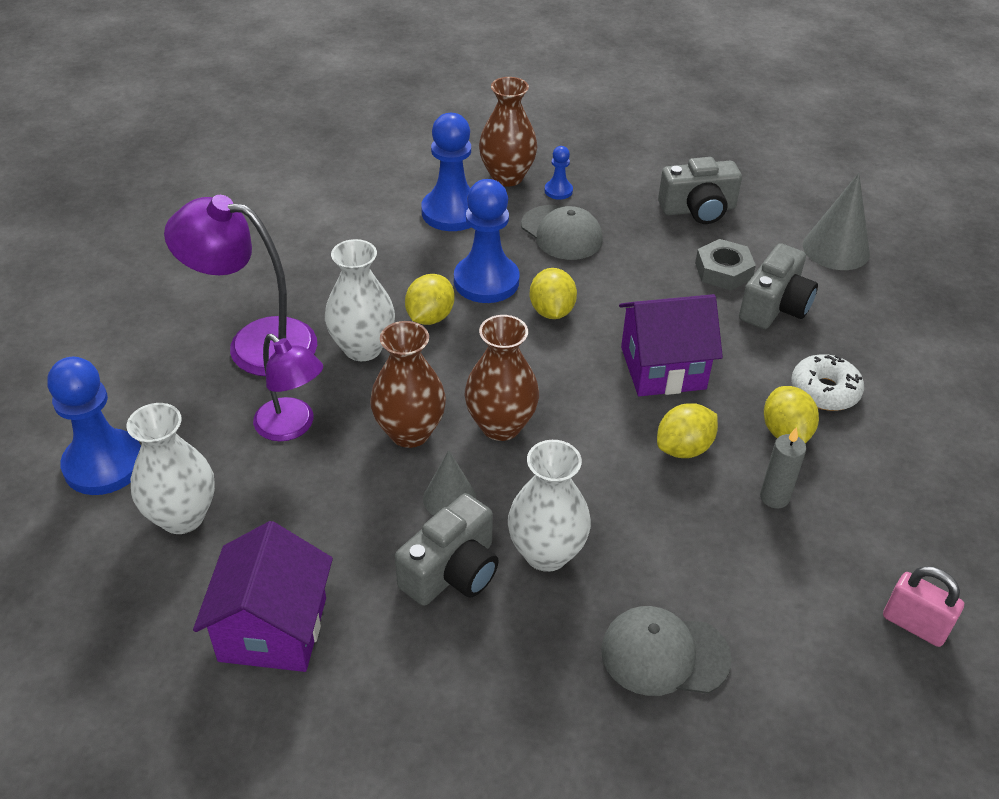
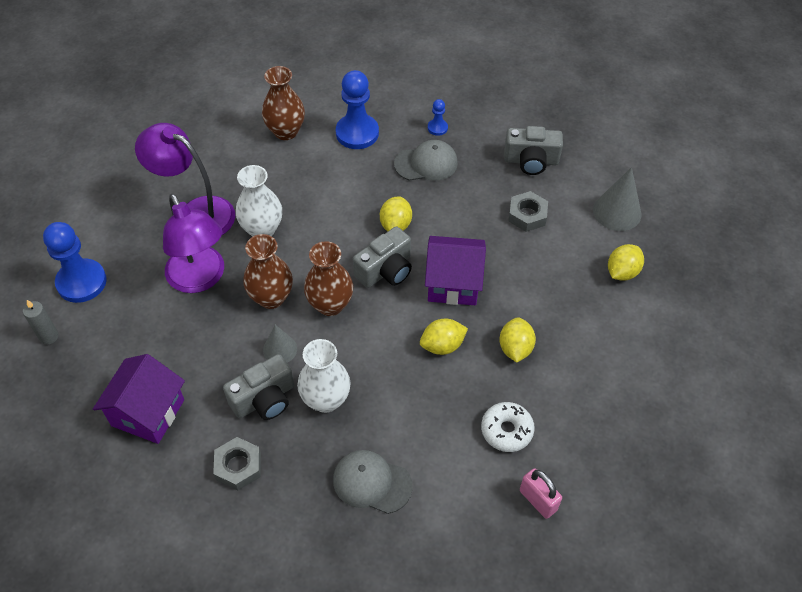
camera: 15 degrees right, 10 degrees up
white vase [127,403,215,534] -> none
purple lamp [253,334,323,441] -> purple lamp [163,193,224,293], size x1.54
yellow lemon [405,274,455,325] -> yellow lemon moved to [608,244,644,281]
blue pawn [454,179,520,303] -> none
brown vase [479,77,538,187] -> brown vase moved to [262,66,305,140]
grey cap [521,205,603,260] -> grey cap turned 75 degrees counterclockwise [394,140,458,181]
grey camera [739,243,818,329] -> grey camera moved to [353,226,412,288]
grey candle [760,427,806,508] -> grey candle moved to [23,300,59,345]
white donut [791,354,864,411] -> white donut moved to [481,402,535,452]
none -> grey nut [213,437,261,490]

